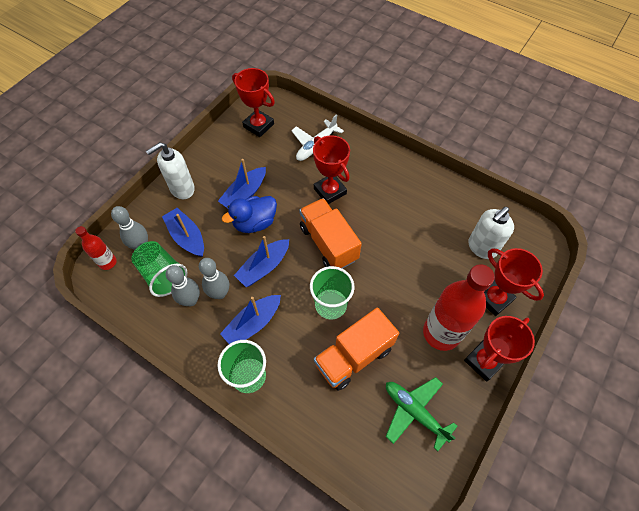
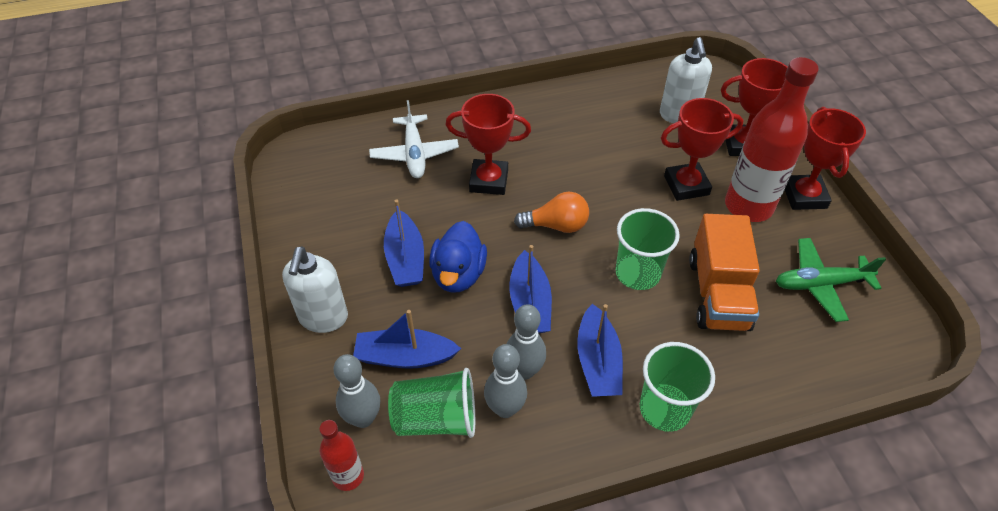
camera: 50 degrees left, 10 degrees down
red trophy [232,68,275,137] -> red trophy moved to [661,98,743,201]
orange truck [299,198,362,269] -> orange light bulb [514,192,589,233]

